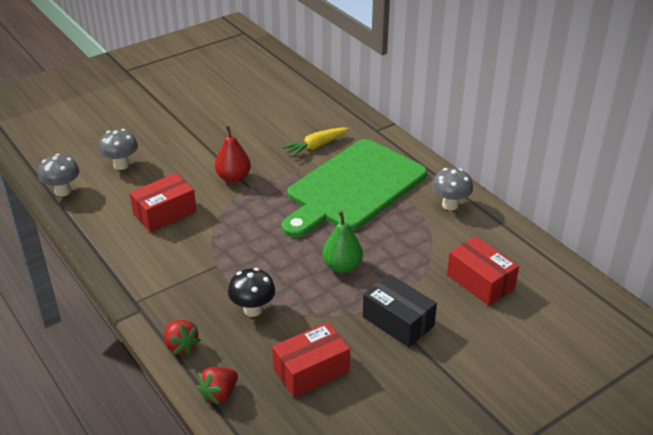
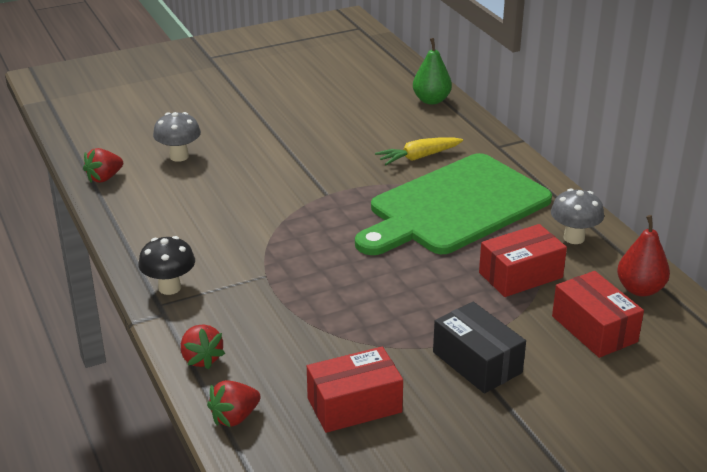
camera: 10 degrees right, 5 degrees down
grey mushroom [38,154,80,197] -> red strawberry [83,148,123,183]
red box [130,173,197,232] -> red box moved to [479,224,567,297]
red pear [215,126,251,183] -> red pear moved to [617,215,670,297]
black mushroom [228,268,275,317] -> black mushroom moved to [138,236,195,295]
green pear [322,211,363,273] -> green pear moved to [413,38,452,105]

